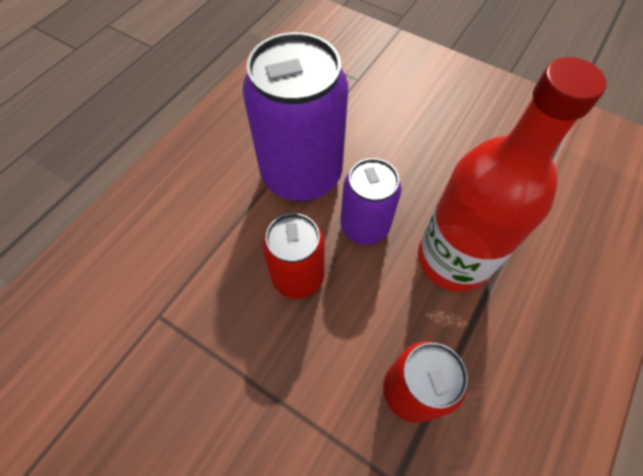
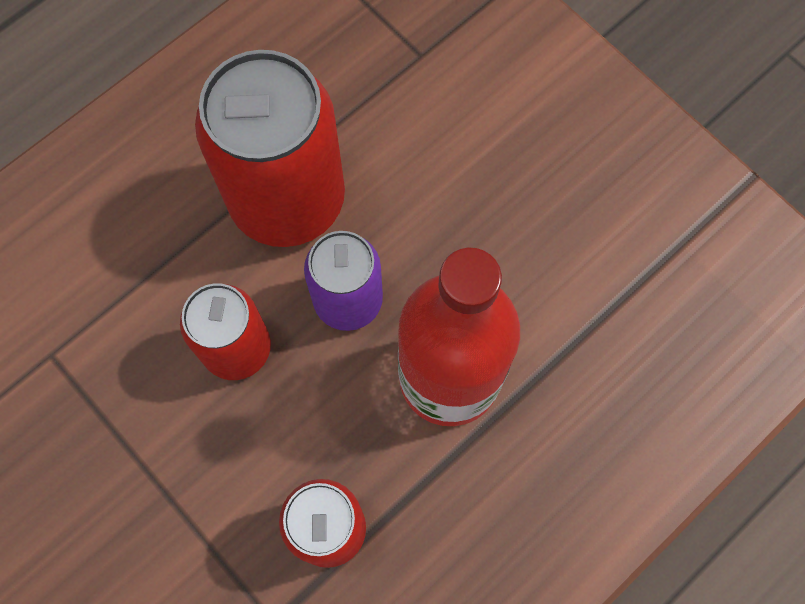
camera: 15 degrees right, 10 degrees up
purple can [242,32,348,202] -> red can [195,50,345,247]

